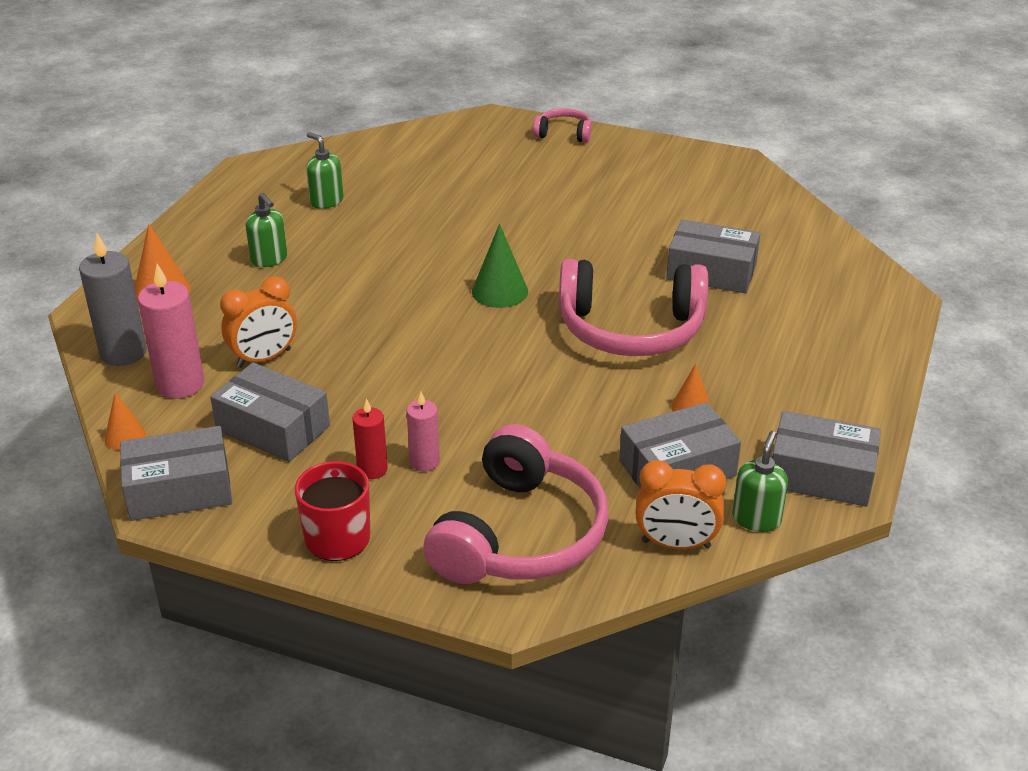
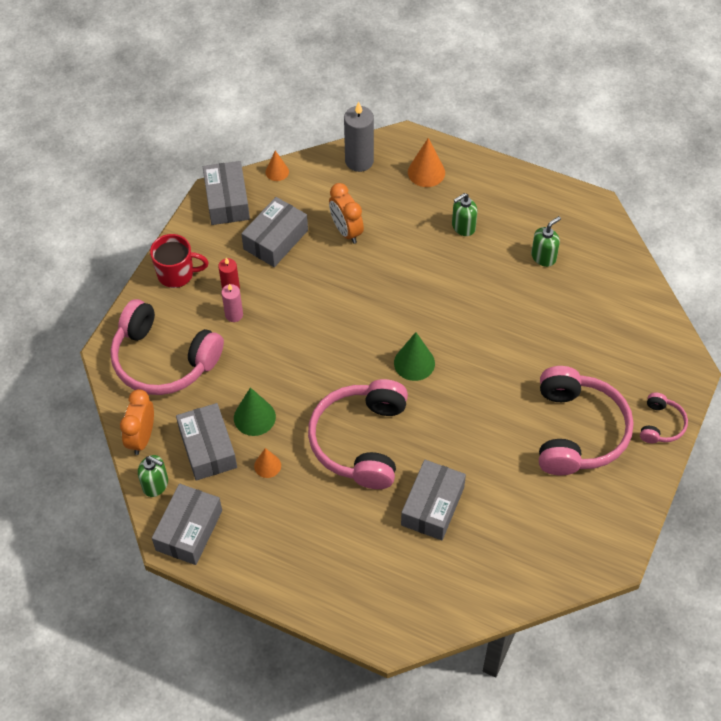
camera: 95 degrees right, 20 degrees up
pink candle [138,264,204,399] -> none
none -> green cone [234,387,276,436]
none -> pink headphones [539,366,633,475]

